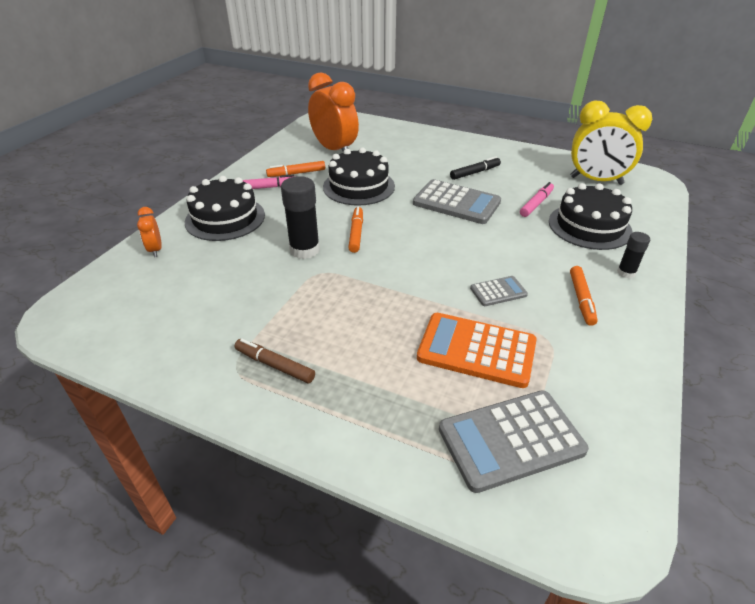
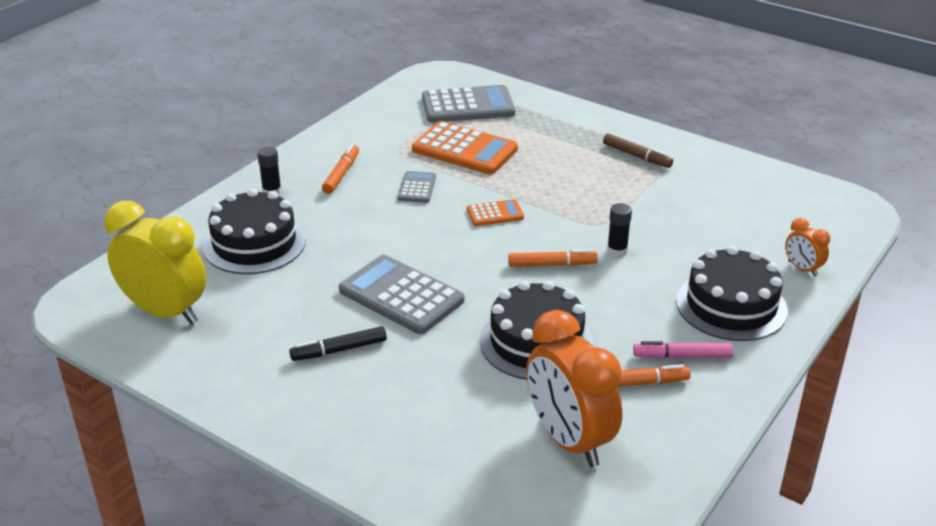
camera: 170 degrees left, 5 degrees down
orange clock [137,207,162,257] -> orange clock turned 150 degrees clockwise [785,218,830,277]
black glue stick [281,176,320,259] -> black glue stick [607,203,632,256], size x0.56
orange marker [348,206,363,253] -> orange marker turned 105 degrees counterclockwise [508,249,598,267]
grey calculator [470,276,528,306] -> grey calculator turned 105 degrees clockwise [398,171,436,203]
pink marker [520,182,554,217] -> none
none -> orange calculator [467,199,524,226]

